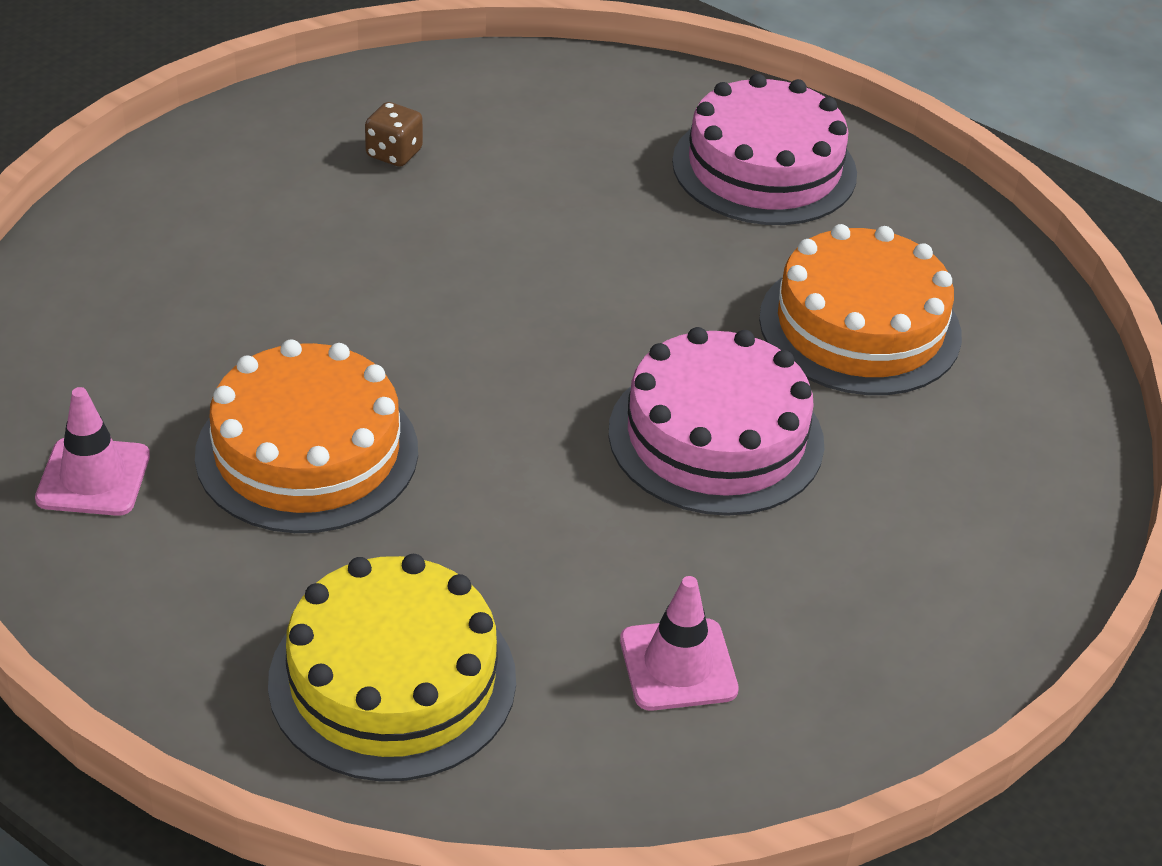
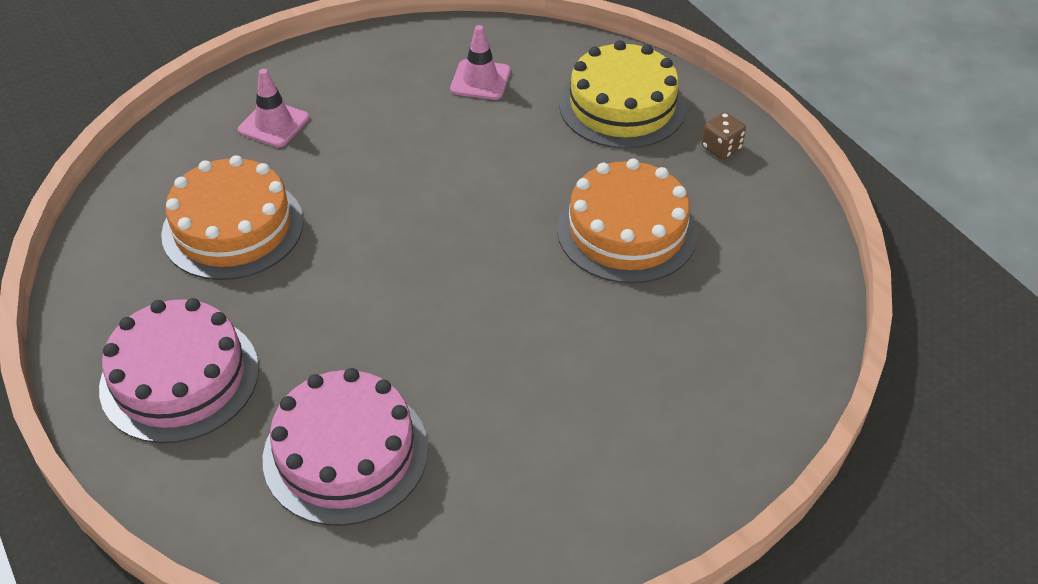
camera: 155 degrees left, 5 degrees up
pink traffic cone [35,387,150,516] -> pink traffic cone moved to [238,69,309,147]
brown dice [365,102,423,167] -> brown dice moved to [702,112,746,159]
pink cake [608,327,824,516] -> pink cake moved to [263,368,428,526]

